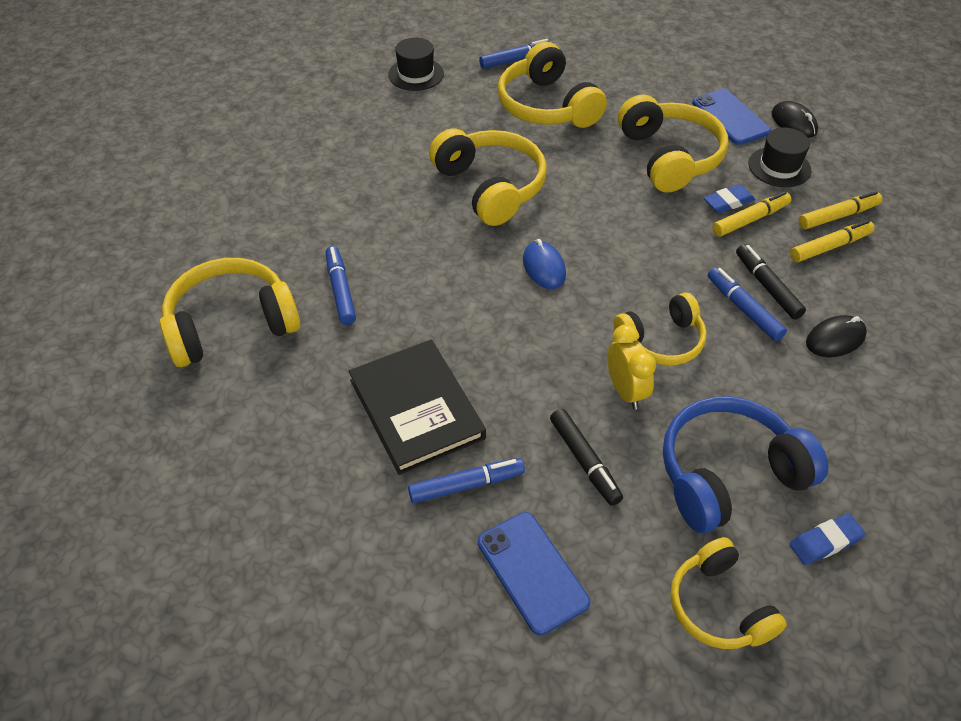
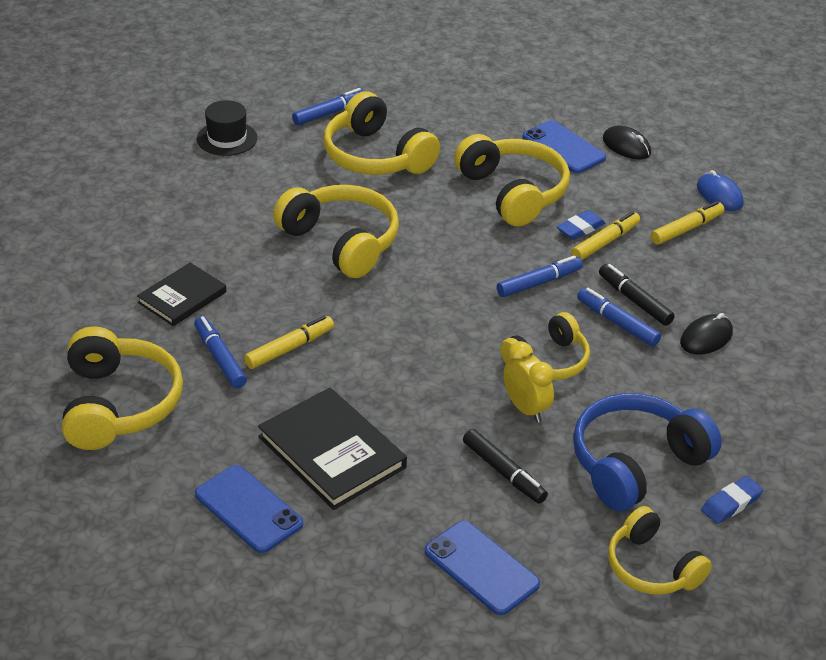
camera: 15 degrees left, 10 degrees down
yellow headphones [160,258,300,367] -> yellow headphones turned 120 degrees clockwise [62,326,183,450]
blue marker [408,458,525,503] -> blue marker moved to [497,256,583,297]
blue mouse [523,239,566,289] -> blue mouse moved to [697,170,743,211]
black hat [749,127,811,187] -> none
yellow marker [790,220,875,262] -> yellow marker moved to [244,316,334,369]
none -> black book [137,262,226,326]
none -> blue phone [195,465,303,553]

